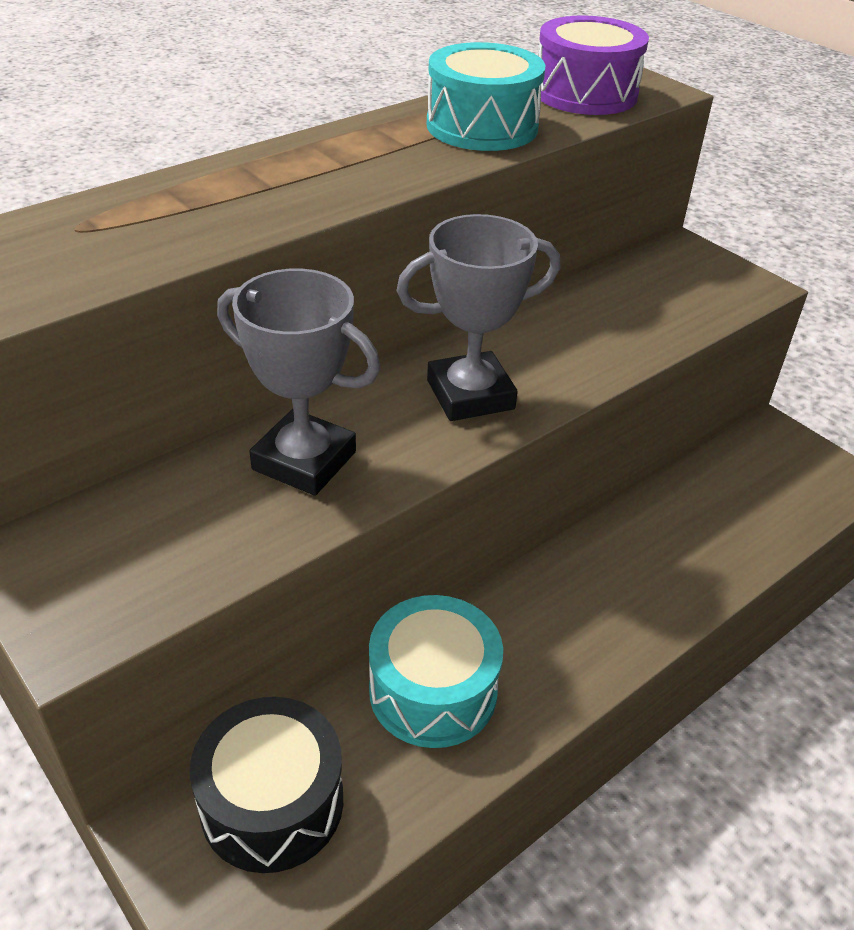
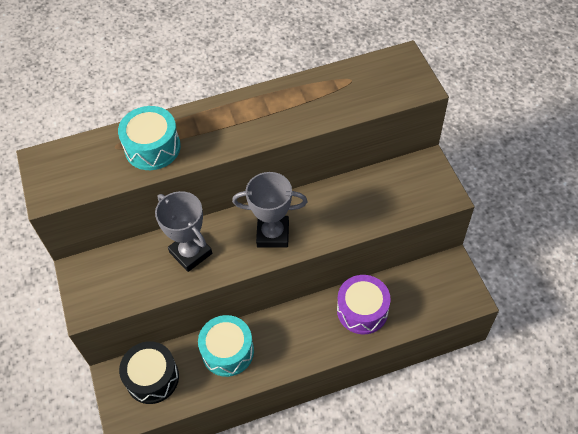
camera: 25 degrees right, 15 degrees up
turquoise drum [427,42,545,151] -> turquoise drum moved to [118,106,181,170]
purple drum [538,15,649,115] -> purple drum moved to [337,275,391,334]

